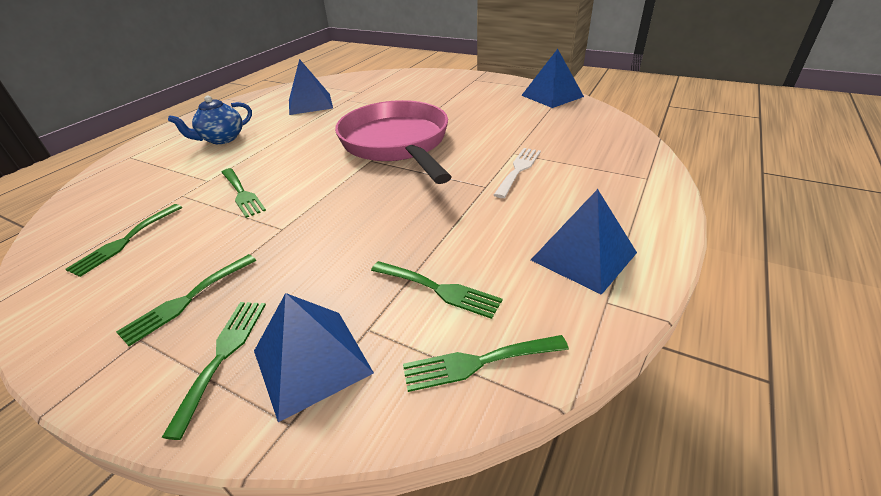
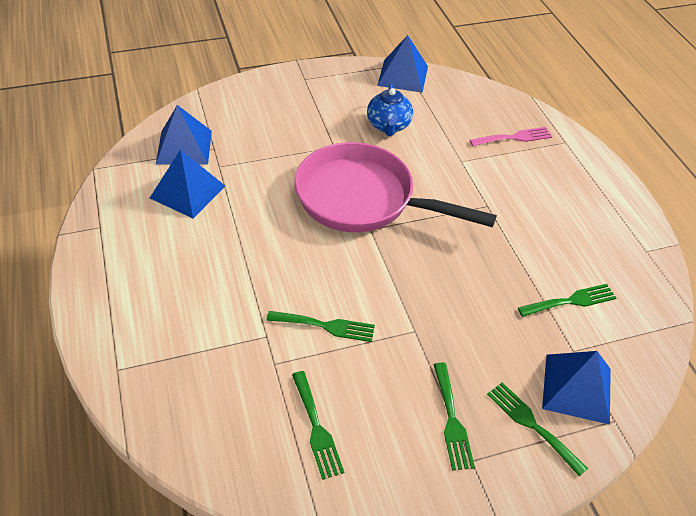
camera: 50 degrees left, 10 degrees up
blue teapot [168,96,252,144] -> blue teapot moved to [367,84,413,136]
green fork [403,335,569,392] -> none
white fork [494,148,541,198] -> none
blue pyramid [531,189,637,295] -> blue pyramid moved to [156,105,212,165]
none -> pink fork [470,127,552,146]

